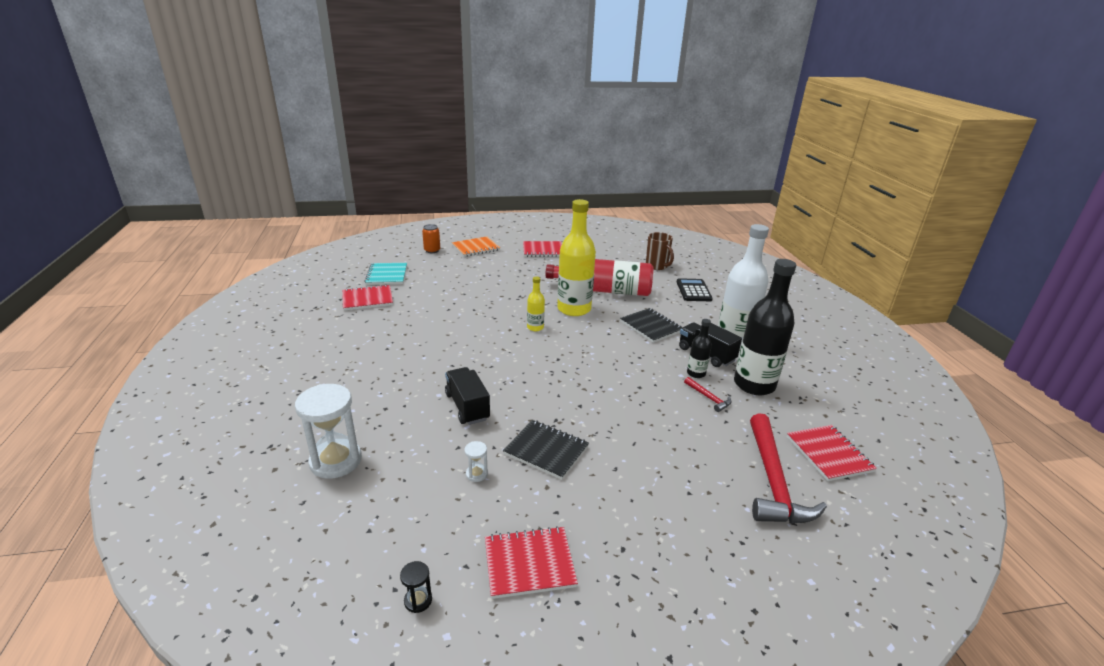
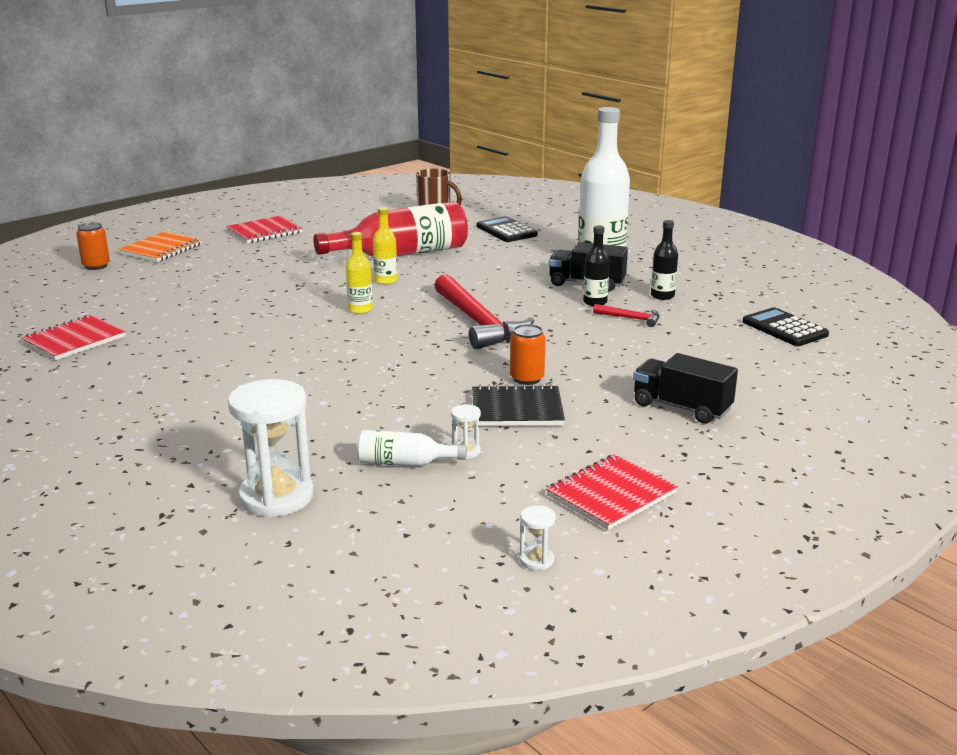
camera: 30 degrees left, 5 degrees down
turquoise notebook [364,263,407,285] -> none
black hourglass [400,561,432,613] -> white hourglass [519,505,556,570]
black truck [445,367,490,425] -> black truck moved to [633,353,738,424]
yellow bottle [557,199,596,316] -> yellow bottle [373,207,397,285], size x0.47
black notebook [620,308,682,343] -> none
black bottle [734,259,796,395] -> black bottle [651,220,678,300], size x0.47
red hammer [750,413,827,524] -> red hammer moved to [434,274,534,349]
red notebook [787,425,877,481] -> black calculator [743,307,829,346]
none -> white bottle [357,430,467,466]
none -> orange can [510,324,545,385]

